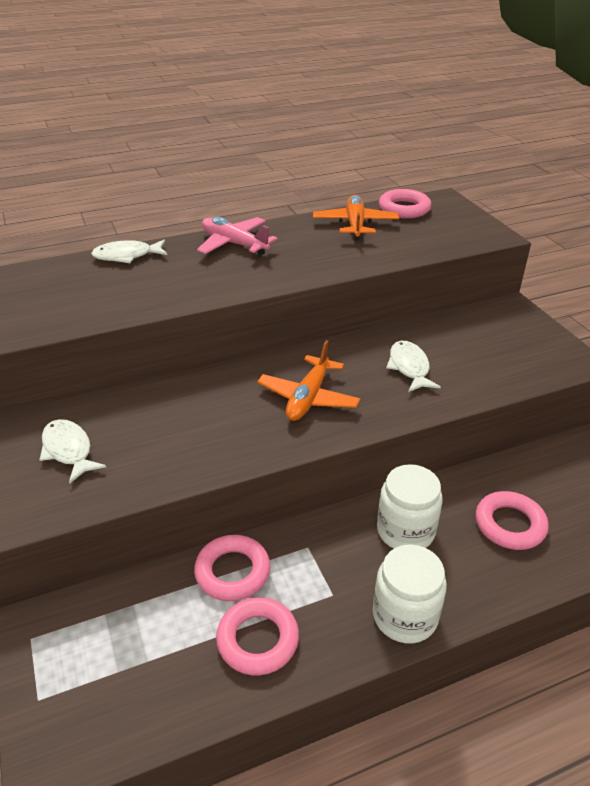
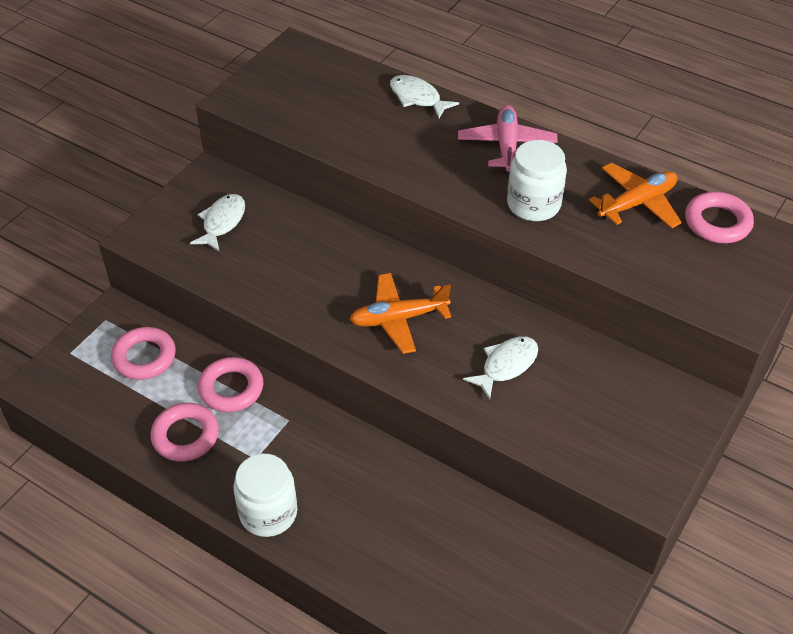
camera: 55 degrees right, 10 degrees up
white jar [377,464,442,549] -> white jar moved to [507,140,567,221]
pink ring [476,491,549,550] -> pink ring moved to [111,327,176,380]

